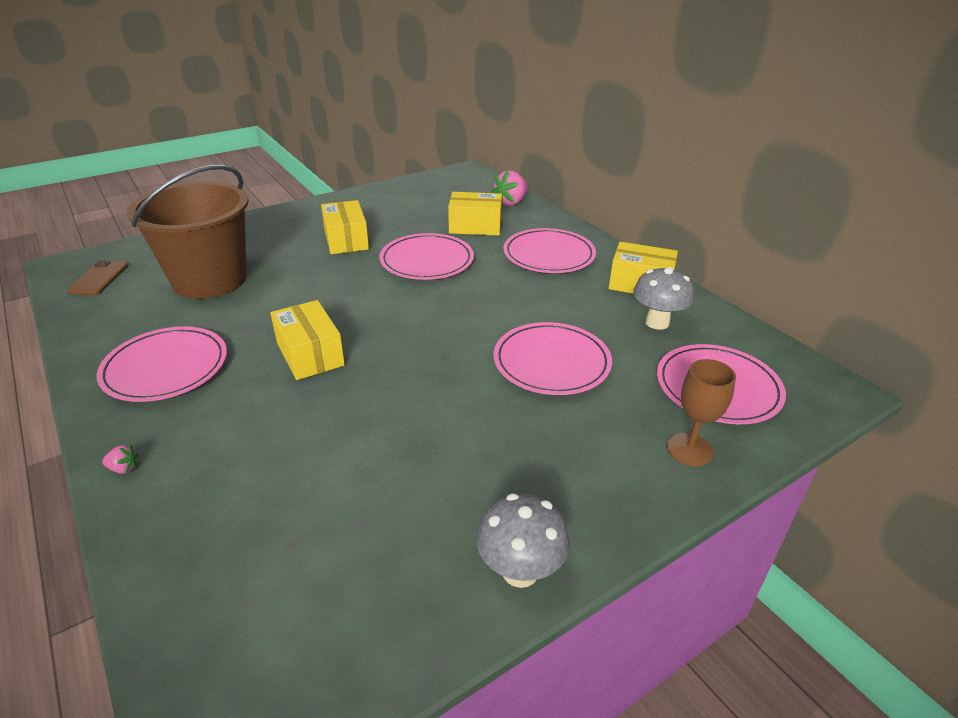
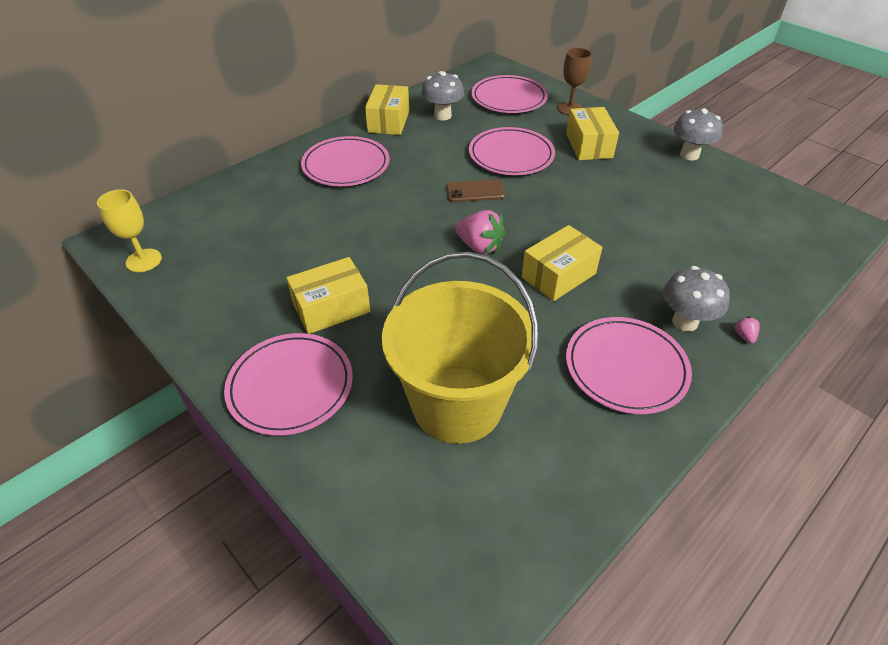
camera: 100 degrees left, 10 degrees up
brown phone [67,260,128,295] -> brown phone moved to [446,179,506,202]
brown bucket [127,165,249,299] -> yellow bucket [382,252,538,444]
pink plate [380,233,474,280] -> pink plate moved to [224,333,353,436]
yellow box [448,192,502,236] -> yellow box moved to [566,107,619,160]
pink strawberry [492,170,529,206] -> pink strawberry moved to [455,210,506,254]
none -> yellow goblet [97,190,162,272]
none -> grey mushroom [663,266,730,332]

